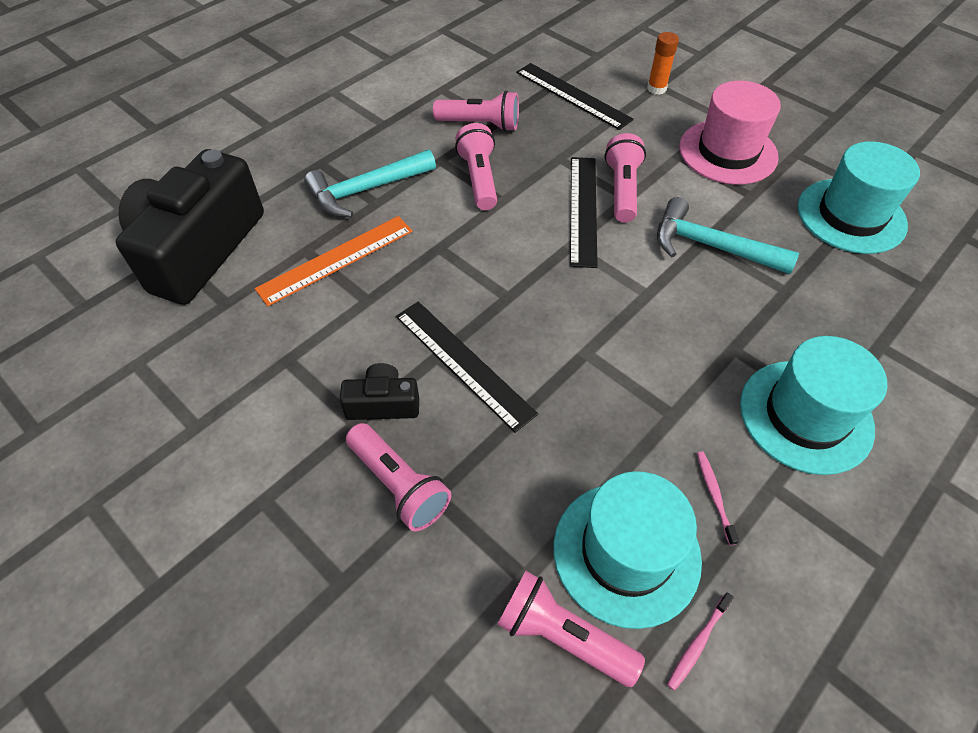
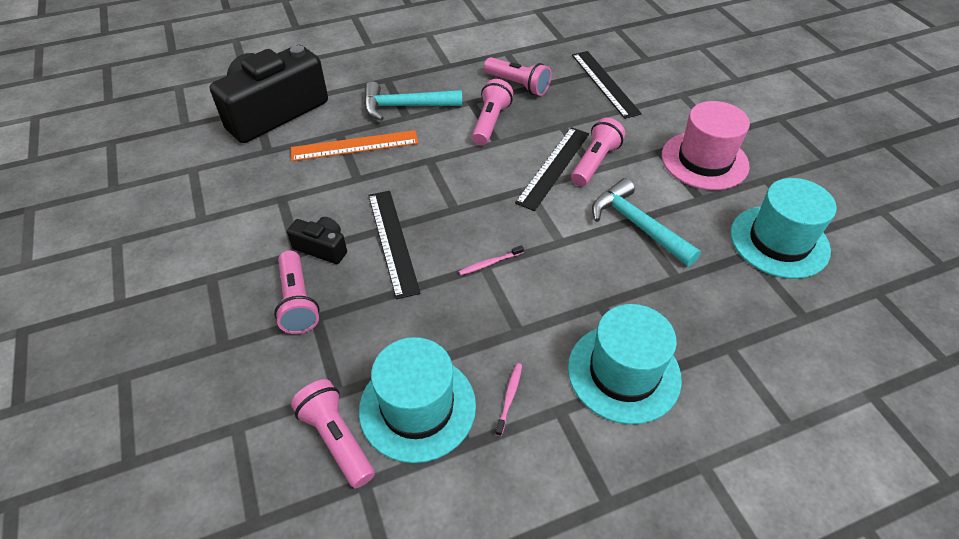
camera: 25 degrees right, 5 degrees down
orange glue stick [647,32,679,95] -> none
pink toothbrush [667,592,734,691] -> pink toothbrush moved to [459,245,524,275]

